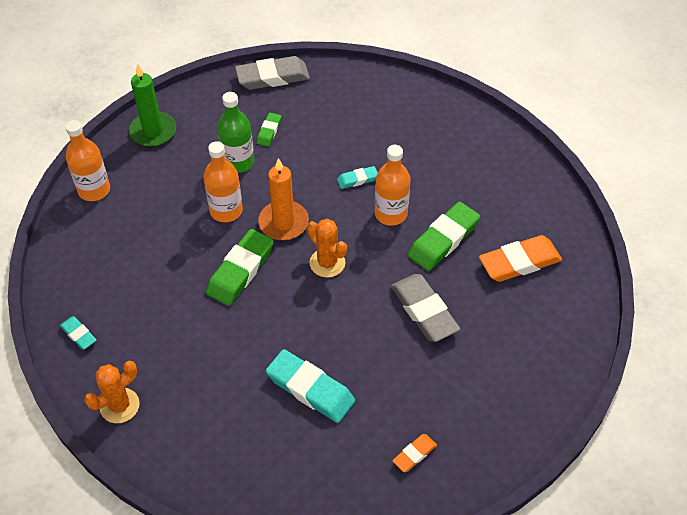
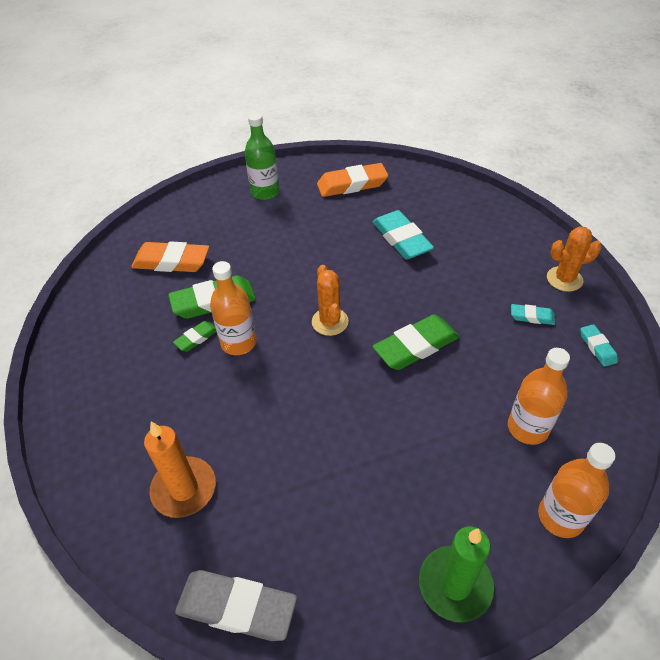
camera: 150 degrees left, 5 degrees down
orange bottle [204,141,243,222] -> orange bottle moved to [508,348,570,445]
green bottle [217,92,254,173] -> green bottle moved to [245,113,279,200]
green eraser [257,113,281,147] -> green eraser moved to [173,321,217,352]
orange candle [258,158,309,240] -> orange candle moved to [144,421,216,518]
turquoise eraser [337,166,378,189] -> turquoise eraser moved to [511,304,555,325]
grey eraser [391,274,460,342] -> none
orange eraser [392,434,437,472] -> orange eraser [317,163,388,197], size x1.93

